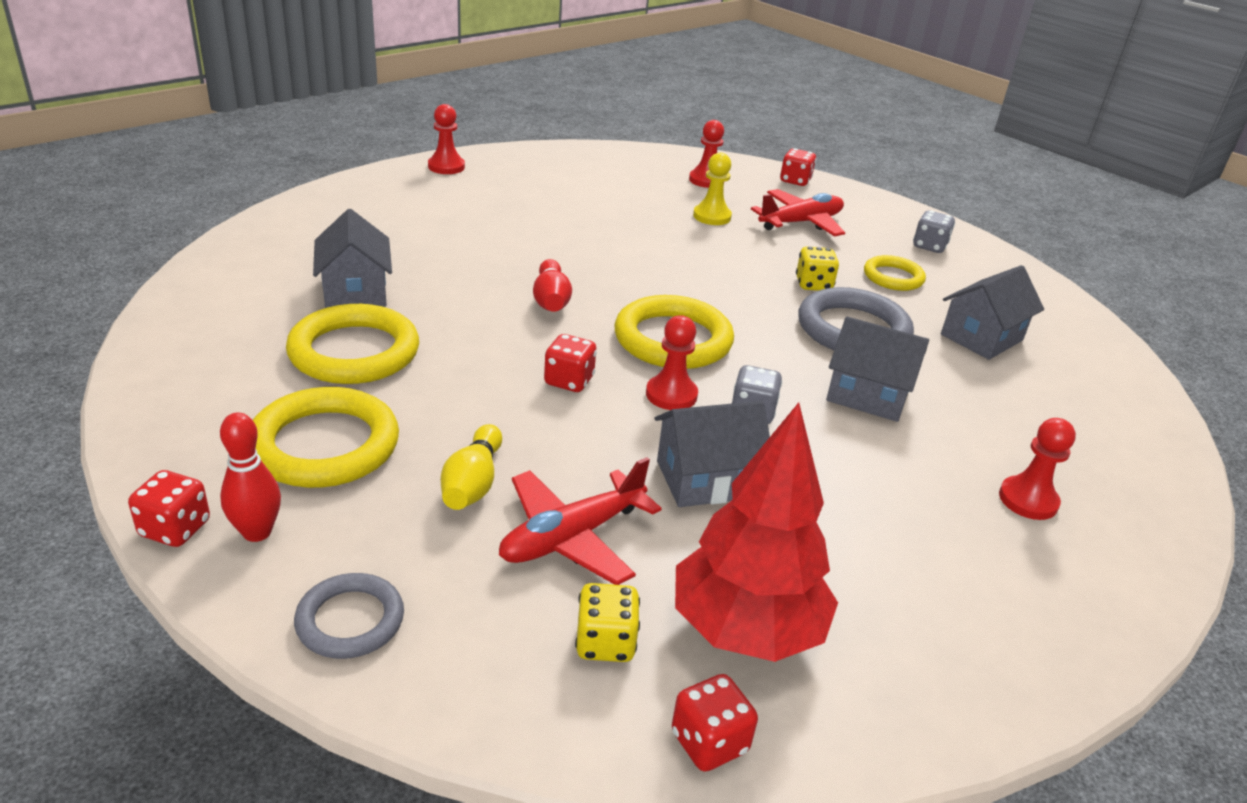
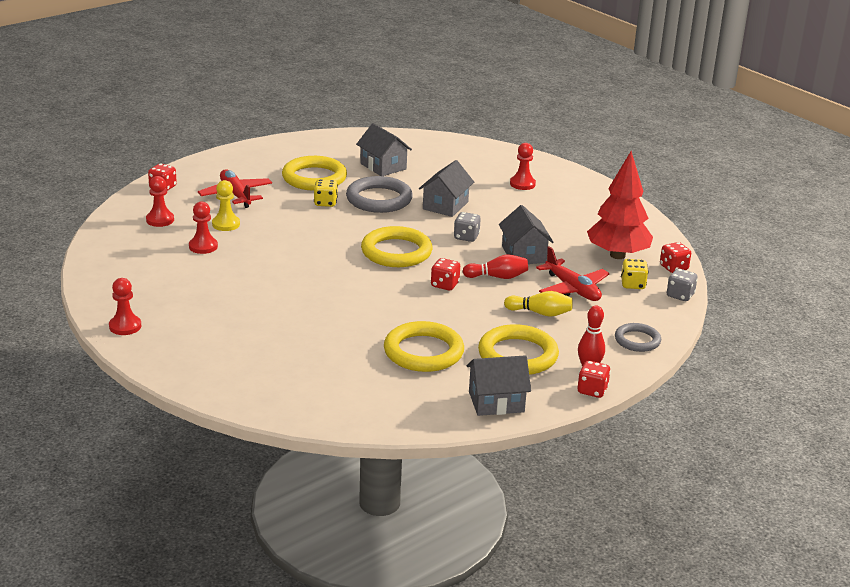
camera: 85 degrees left, 5 degrees down
grey house [313,209,392,308] -> grey house moved to [466,355,531,416]
red bowling pin [533,259,572,312] -> red bowling pin moved to [463,254,528,279]
red pawn [646,315,698,410] -> red pawn moved to [189,201,218,254]
yellow ring [864,255,926,291] -> yellow ring [282,156,347,191], size x1.69
grey dice [913,211,955,253] -> grey dice moved to [667,269,698,301]

